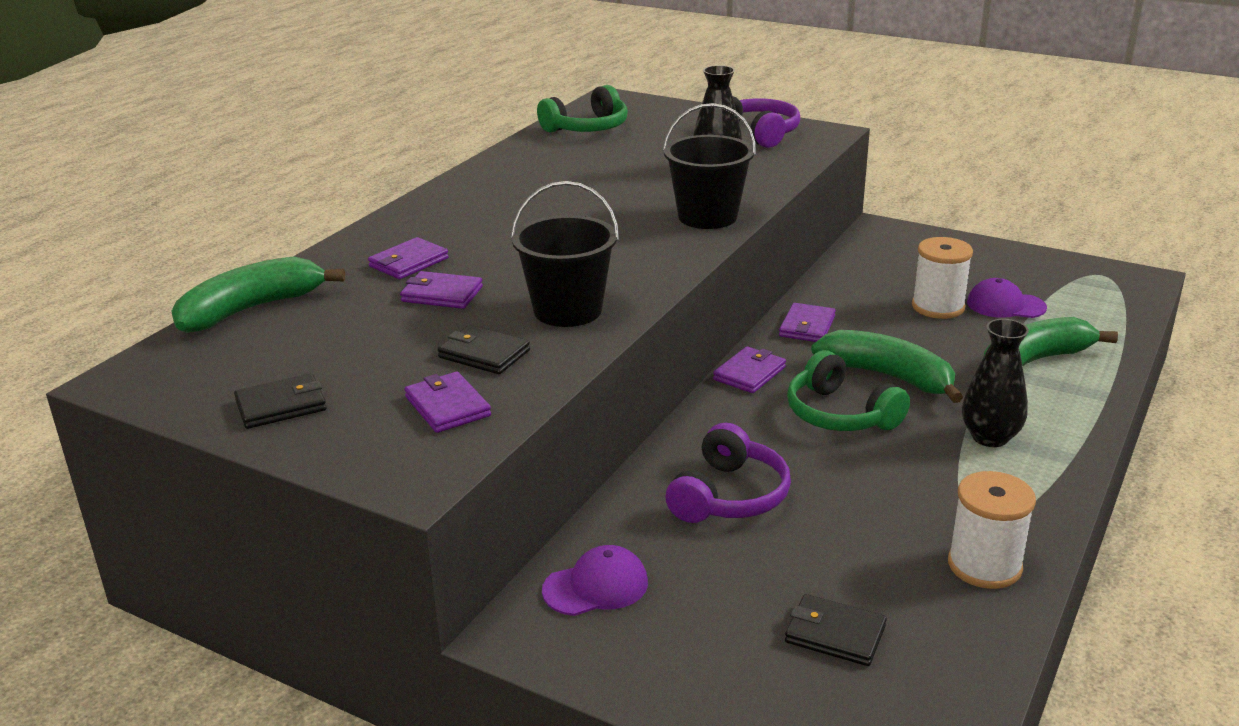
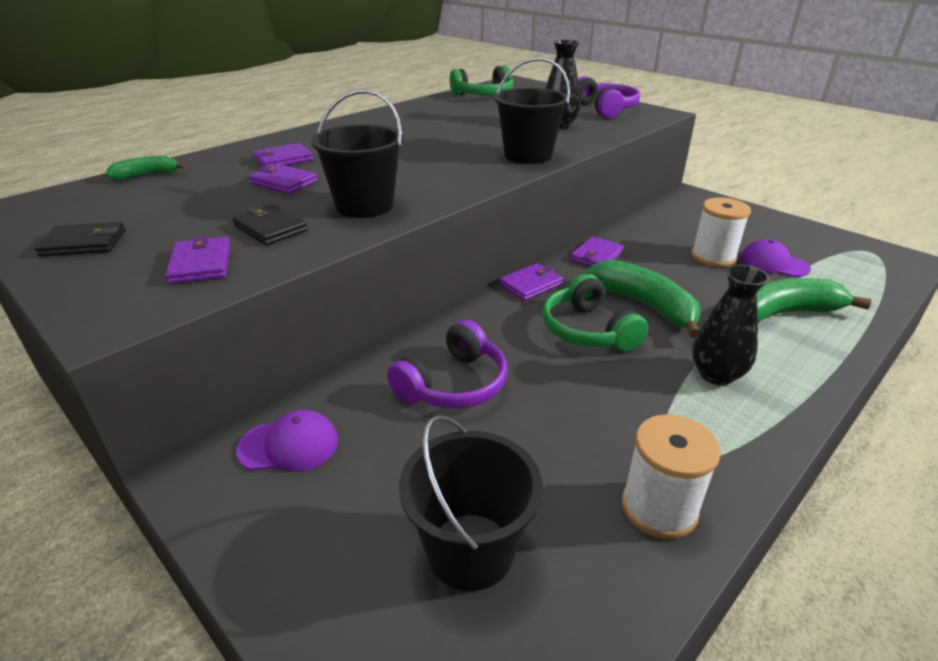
camera: 15 degrees right, 5 degrees up
green banana [171,256,345,333] -> green banana [105,156,186,180], size x0.54
black wallet [785,594,887,666] -> black bucket [399,415,543,591]

